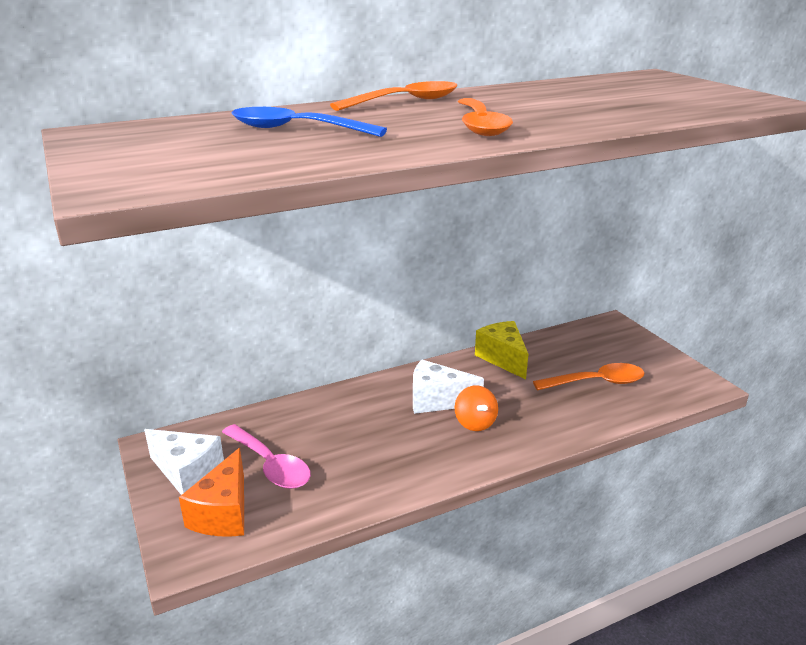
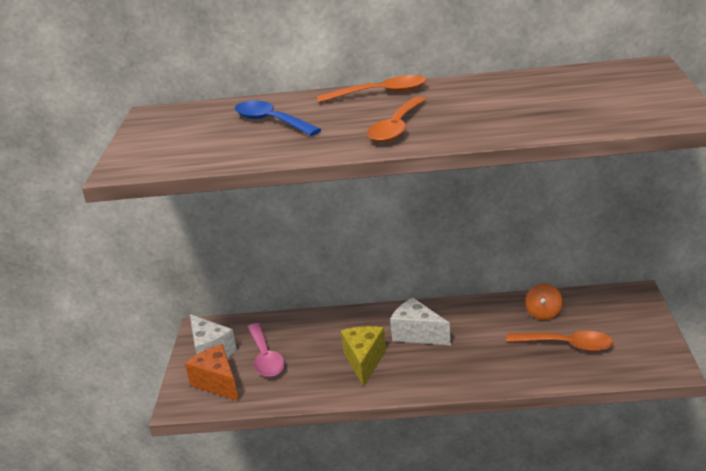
camera: 30 degrees right, 0 degrees up
orange cheese [179,448,244,537] -> orange cheese turned 105 degrees clockwise [185,344,239,401]
orange spinning top [455,386,498,431] -> orange spinning top moved to [525,283,563,320]
yellow cheese [475,321,528,379] -> yellow cheese moved to [341,326,386,387]

